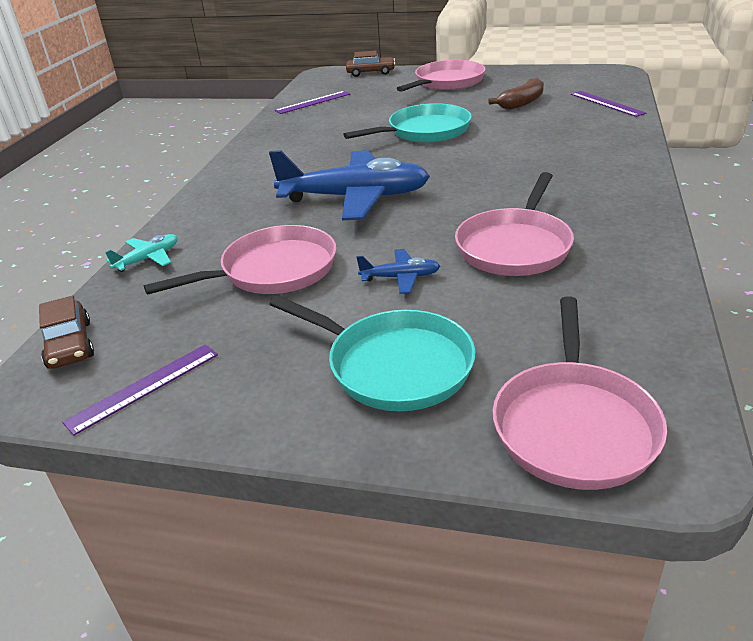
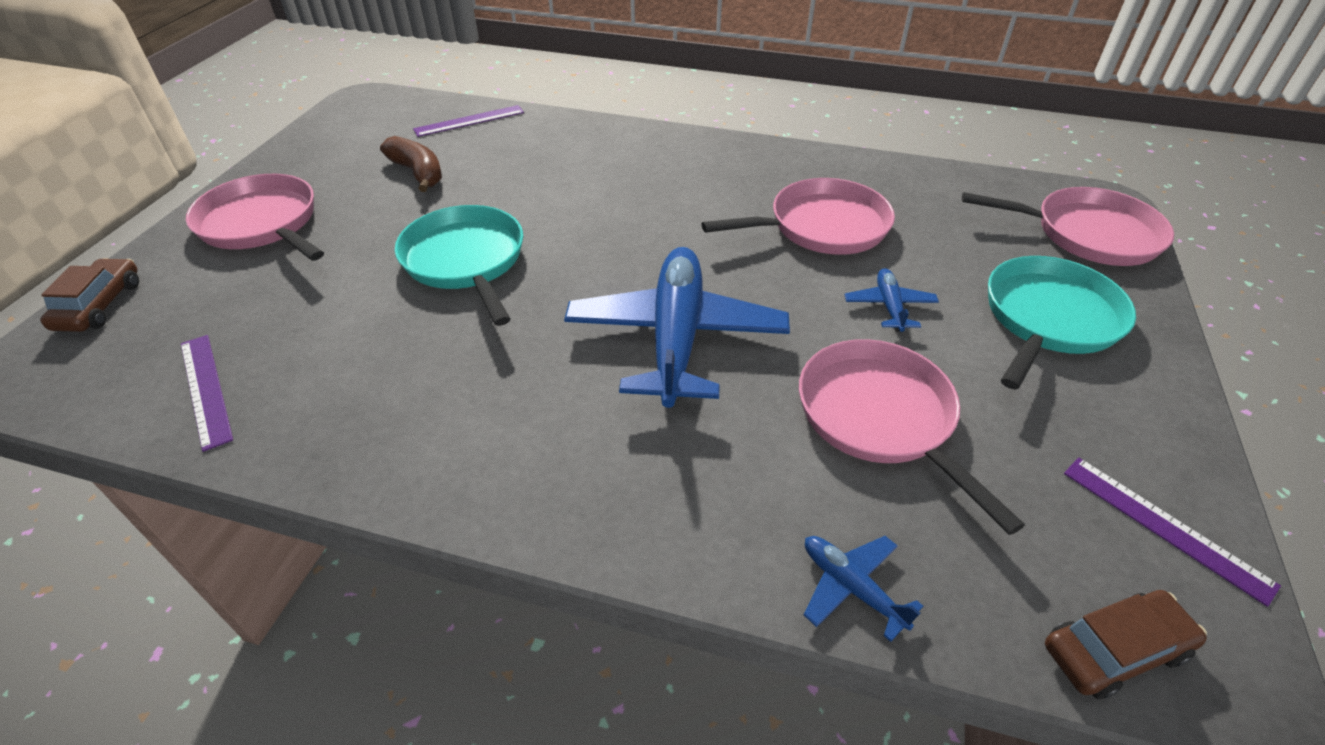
camera: 90 degrees left, 10 degrees up
turquoise plane [105,234,178,272] -> blue plane [804,536,923,642]
pink pan [455,172,574,276] -> pink pan turned 45 degrees counterclockwise [702,178,895,255]

